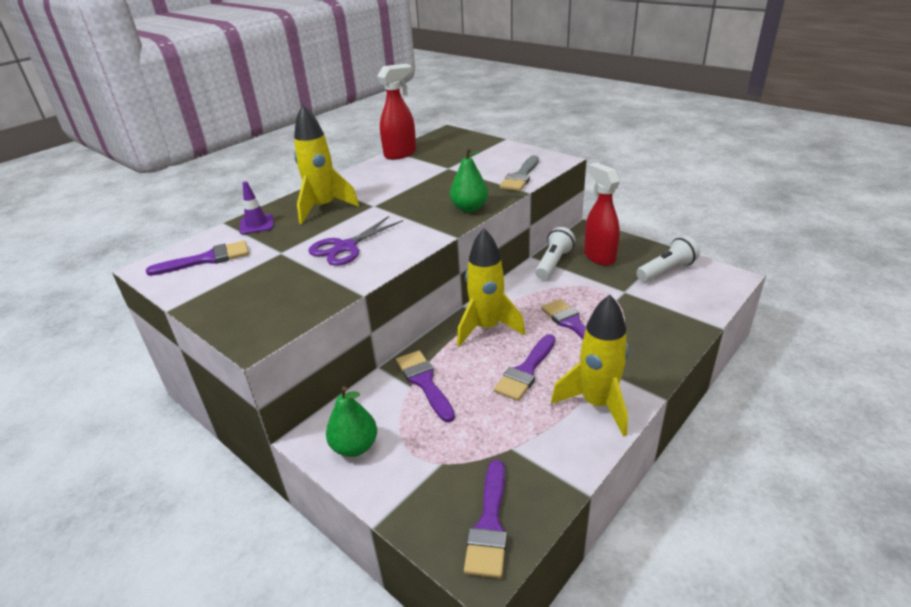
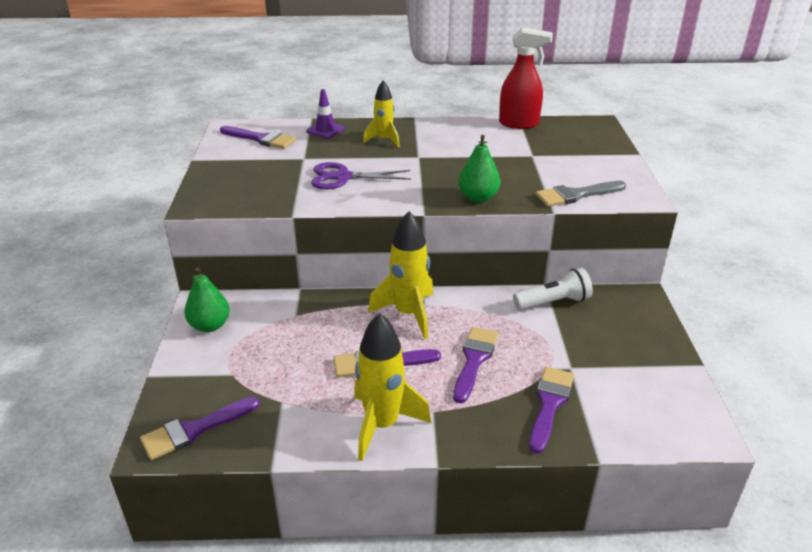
camera: 45 degrees right, 0 degrees up
yellow rocket [294,104,359,224] -> yellow rocket [363,80,400,147], size x0.61
purple brush [396,350,455,422] -> purple brush moved to [529,367,574,454]
red spray bottle [584,163,620,266] -> none
white flashlight [636,236,700,282] -> none

